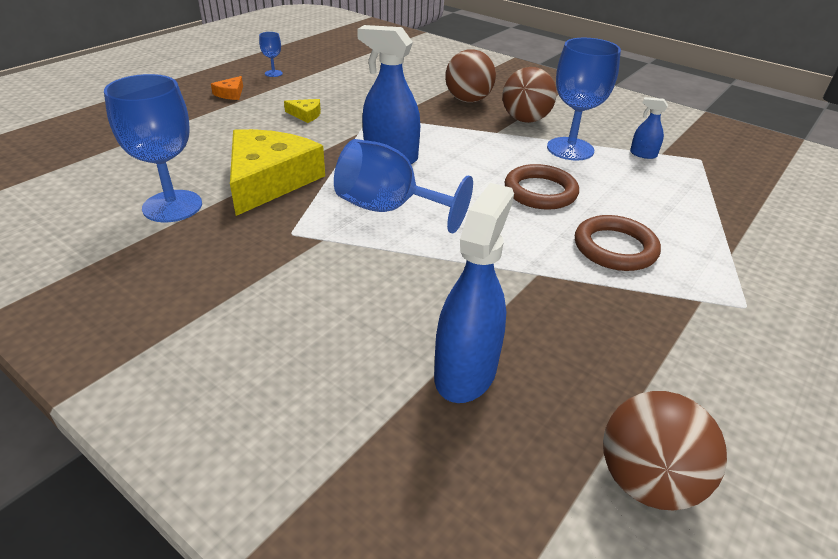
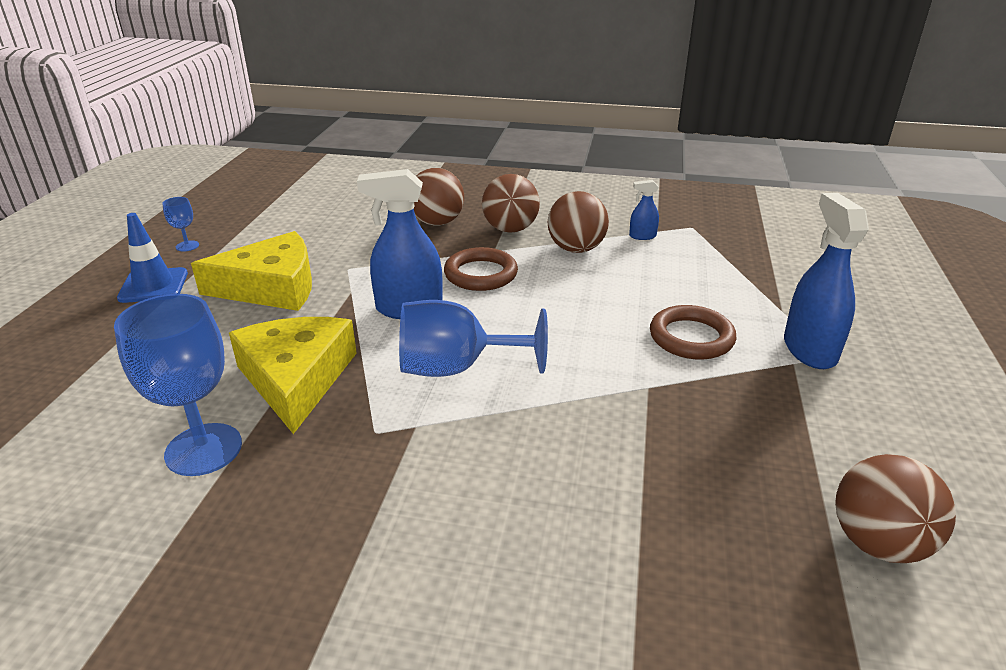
camera: 25 degrees left, 5 degrees down
orange cheese [211,76,243,100] -> blue traffic cone [117,213,188,303]
yellow cheese [284,99,321,123] -> yellow cheese [191,231,312,311], size x2.48
blue spray bottle [434,183,514,403] -> blue spray bottle moved to [784,193,869,369]
brown ring [504,164,579,210] -> brown ring moved to [444,247,518,291]
blue goblet [547,38,621,161] -> brown ball [548,191,609,253]

